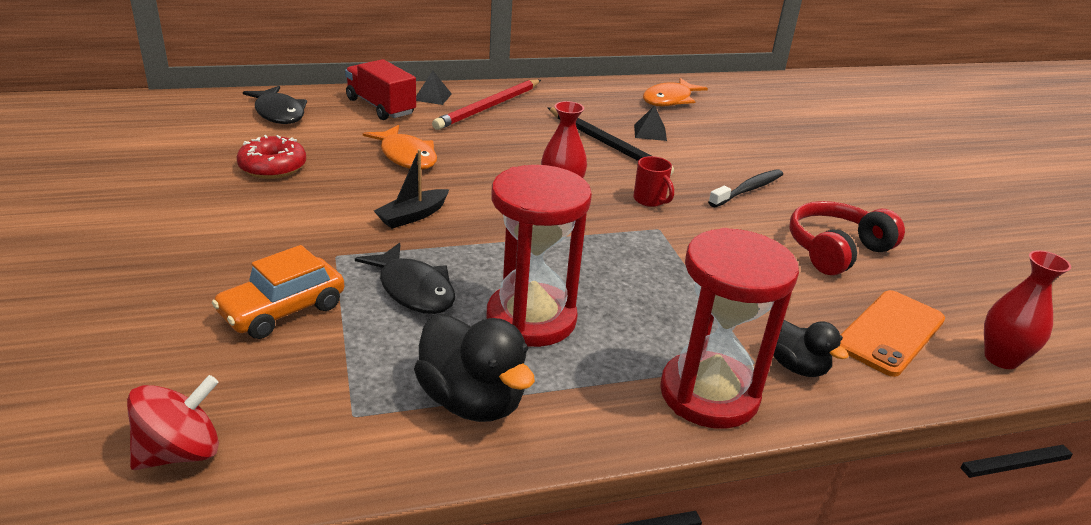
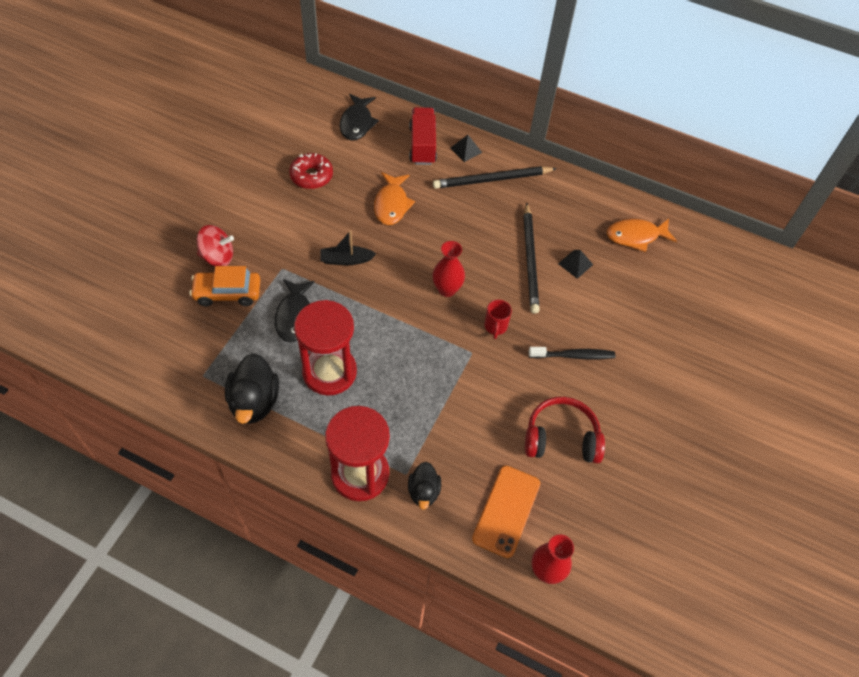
camera: 40 degrees right, 25 degrees up
red spinning top [127,375,219,470] -> red spinning top moved to [197,225,234,266]
red pencil [432,79,541,130] -> black pencil [433,166,557,189]
orange phone [840,290,945,377] -> orange phone turned 60 degrees counterclockwise [472,465,540,558]

